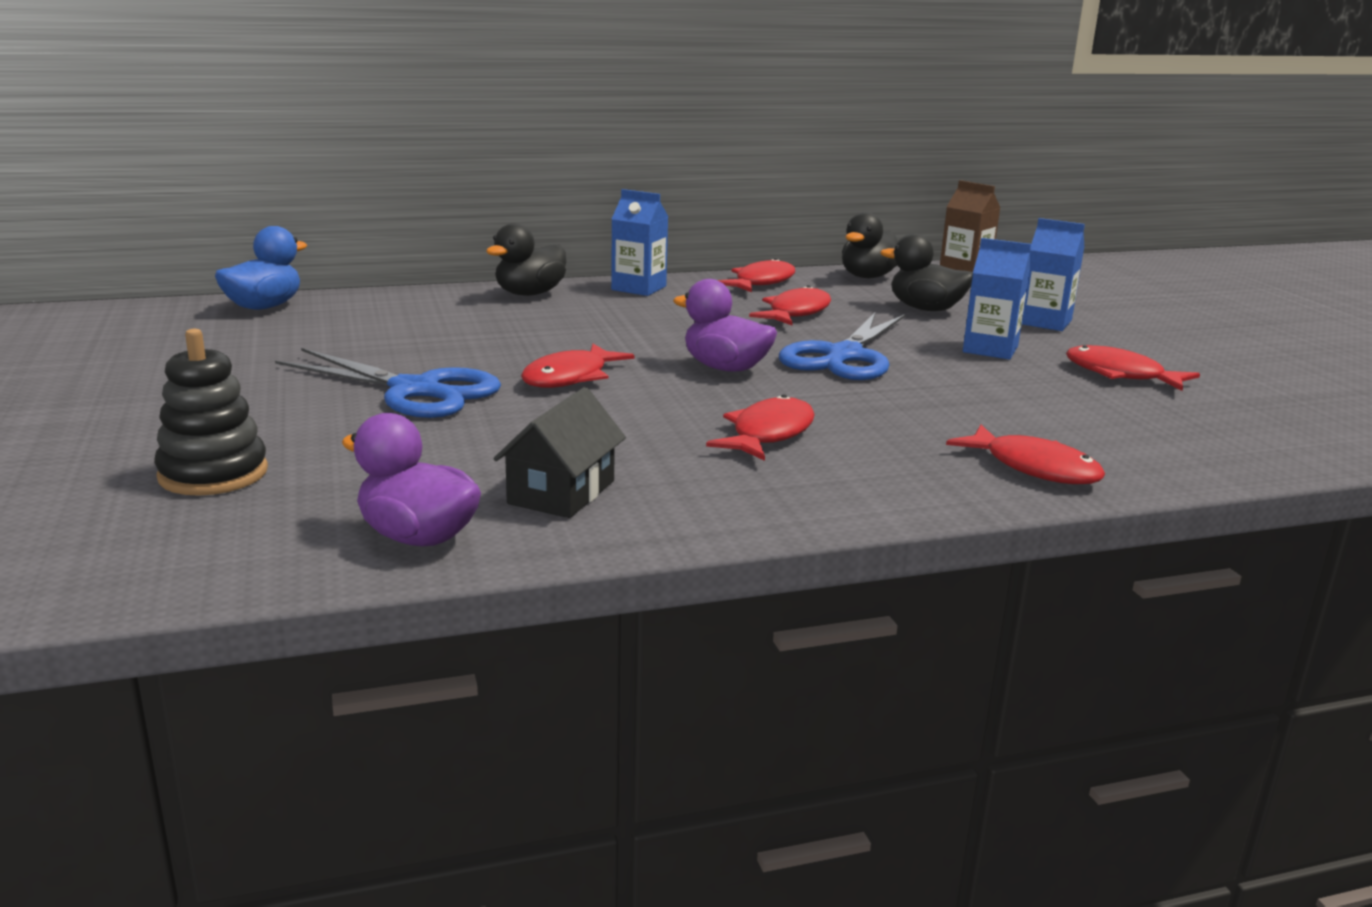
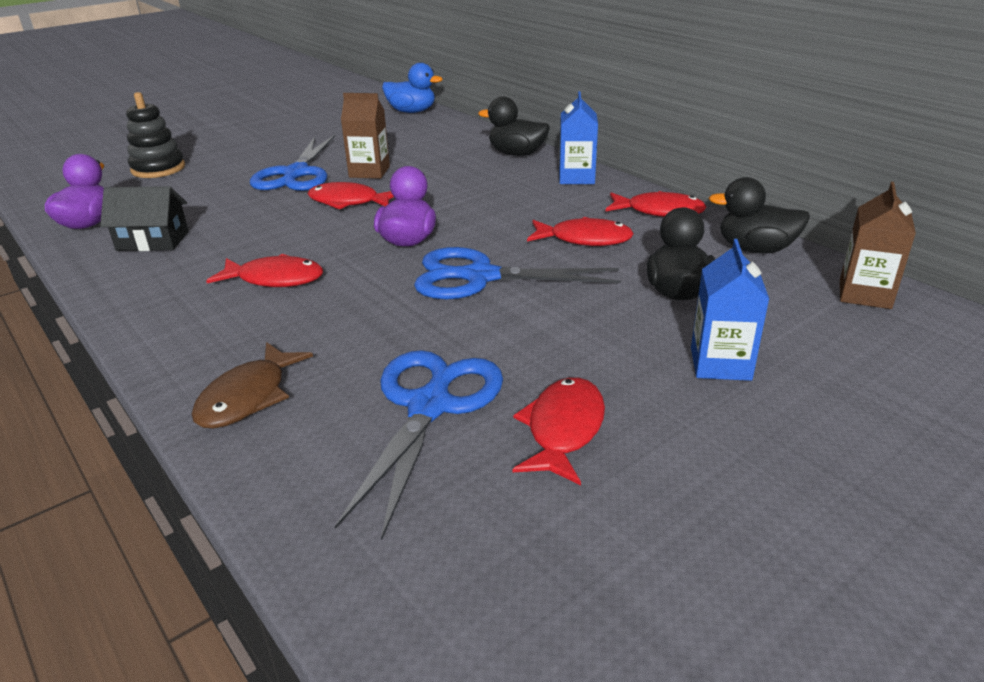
camera: 70 degrees right, 10 degrees up
red fish [946,425,1105,484] -> brown fish [191,342,313,429]
blue carton [963,238,1031,360] -> none
none -> blue scissors [335,350,503,541]
none -> brown carton [341,93,390,179]

